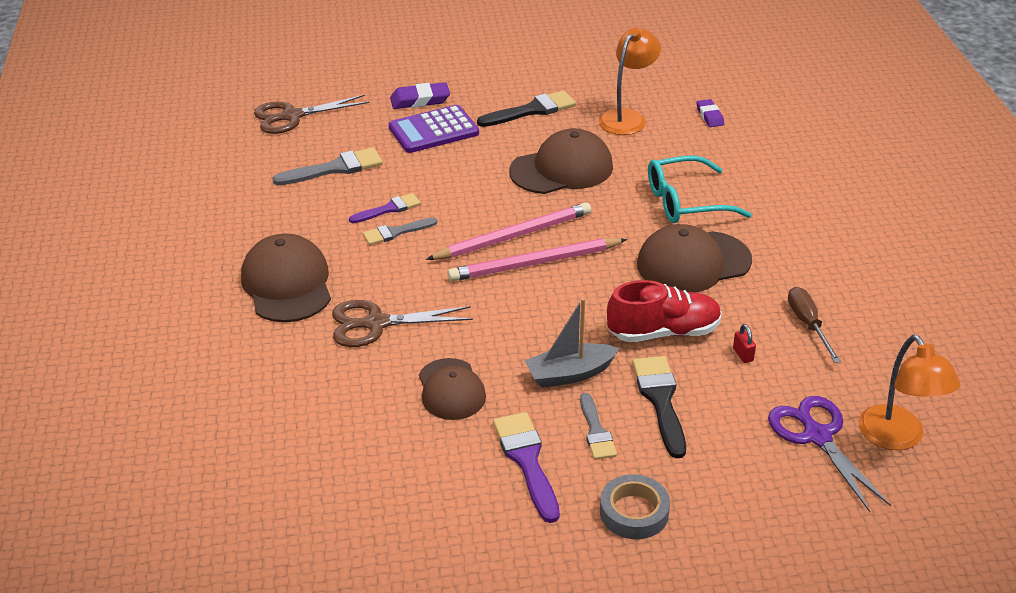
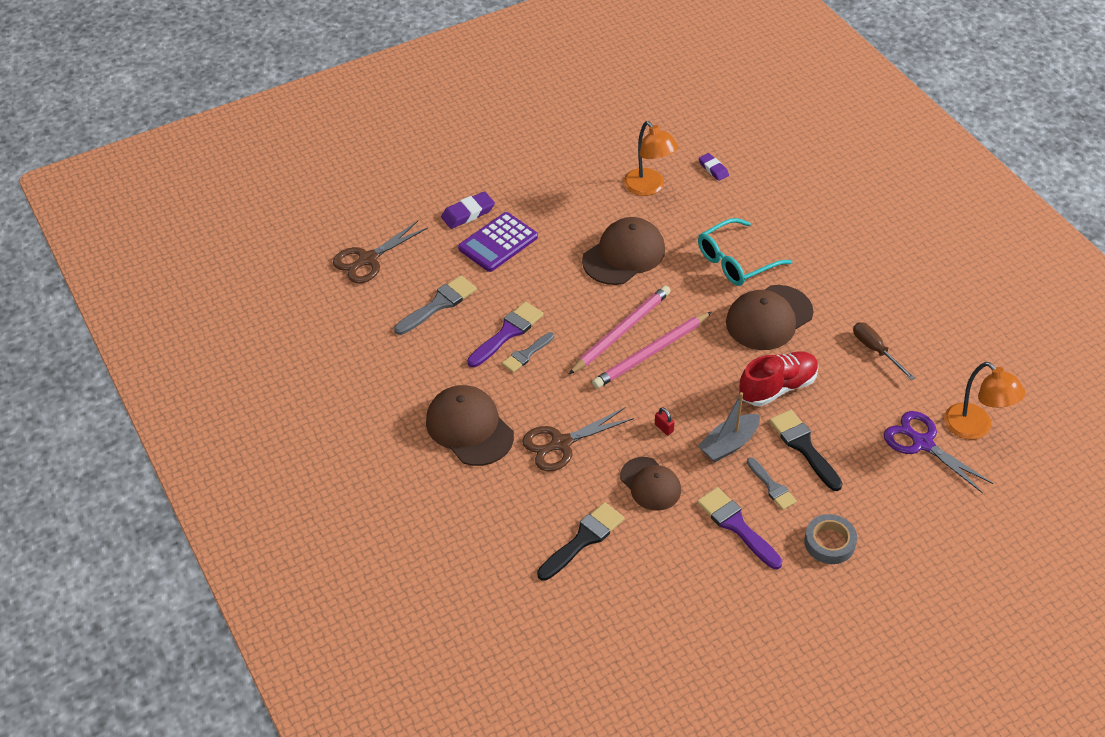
camera: 20 degrees left, 10 degrees up
purple brush [349,193,421,223] -> purple brush [467,302,544,367], size x1.54
black brush [477,90,576,127] -> black brush moved to [537,502,624,581]
orange lamp [598,28,661,135] -> orange lamp turned 135 degrees clockwise [624,121,678,196]
red padlock [733,324,756,363] -> red padlock moved to [655,407,674,435]

